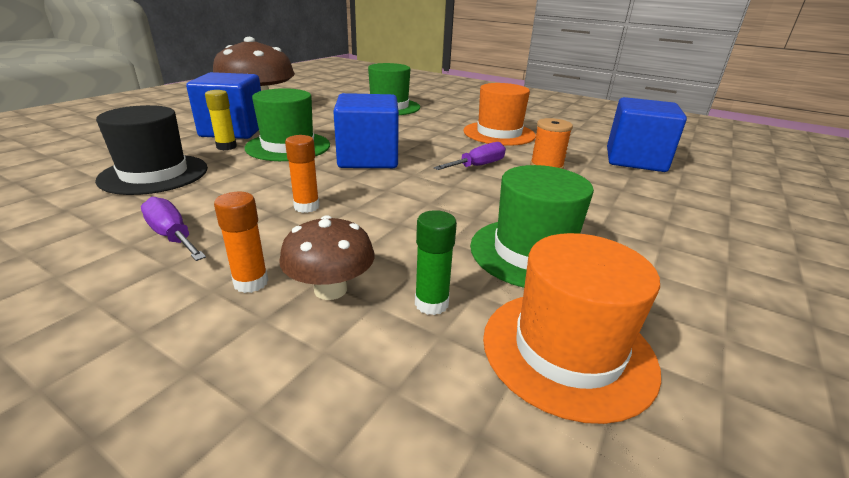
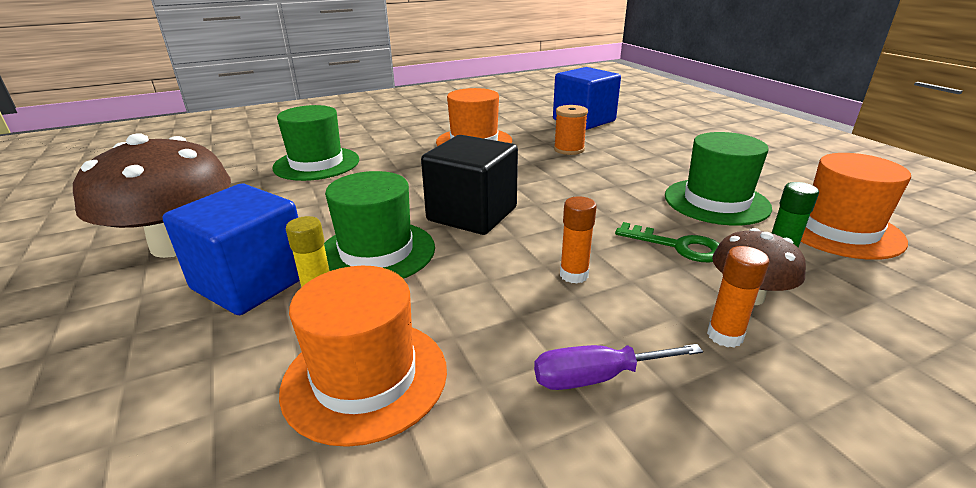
camera: 55 degrees left, 0 degrees up
black hat [95,105,208,195] -> orange hat [279,266,447,447]
blue cube [333,93,399,168] -> black cube [421,135,518,235]
purple screwdriver [434,142,506,170] -> none
none -> green key [615,222,720,262]

